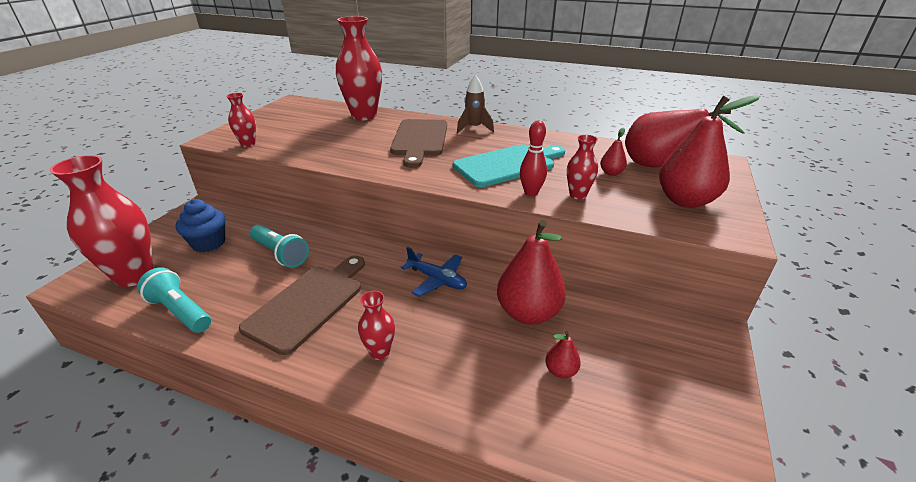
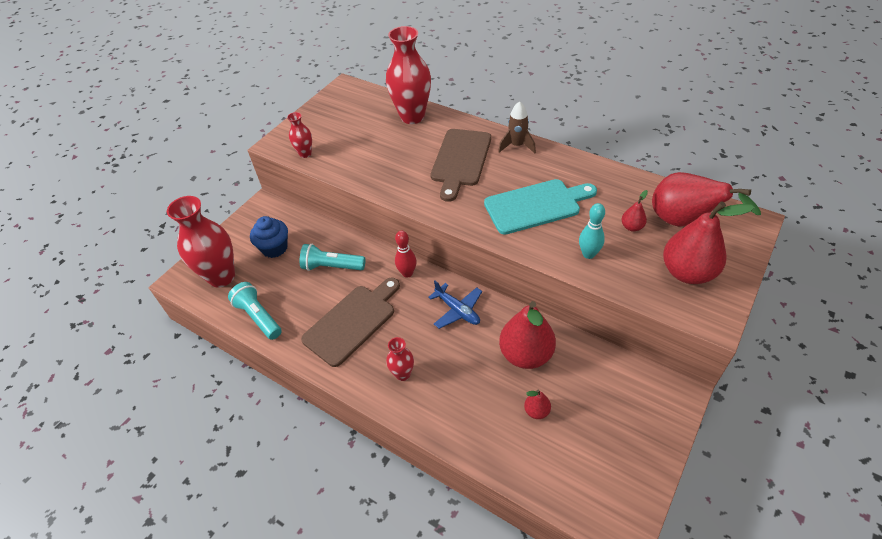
camera: 15 degrees right, 15 degrees up
turquoise flashlight [250,225,309,268] -> turquoise flashlight turned 135 degrees clockwise [300,244,365,271]
red bowling pin [520,121,547,196] -> red bowling pin moved to [395,230,417,278]
red vase [567,135,598,199] -> turquoise bowling pin [579,203,605,259]

